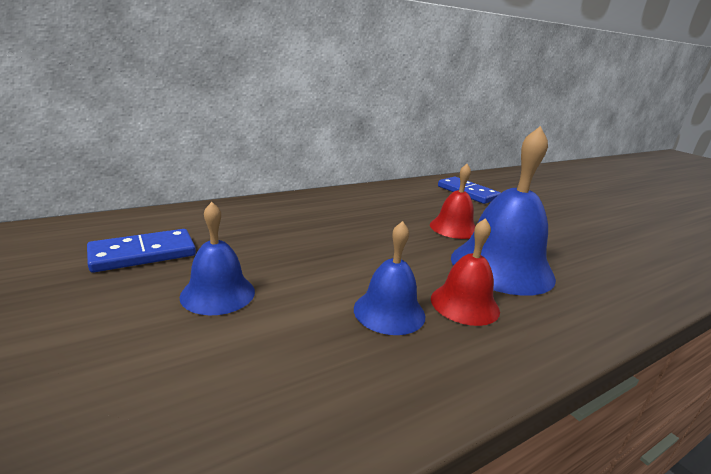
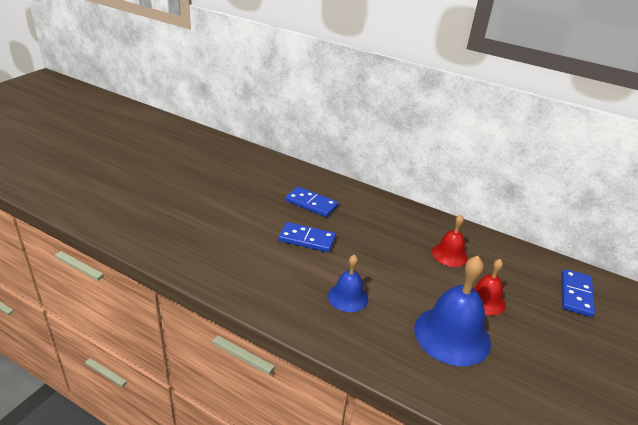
camera: 60 degrees right, 10 degrees up
blue bell [179,202,255,315] -> blue domino [278,222,336,253]
red bell [431,218,500,326] -> red bell moved to [432,215,468,267]

